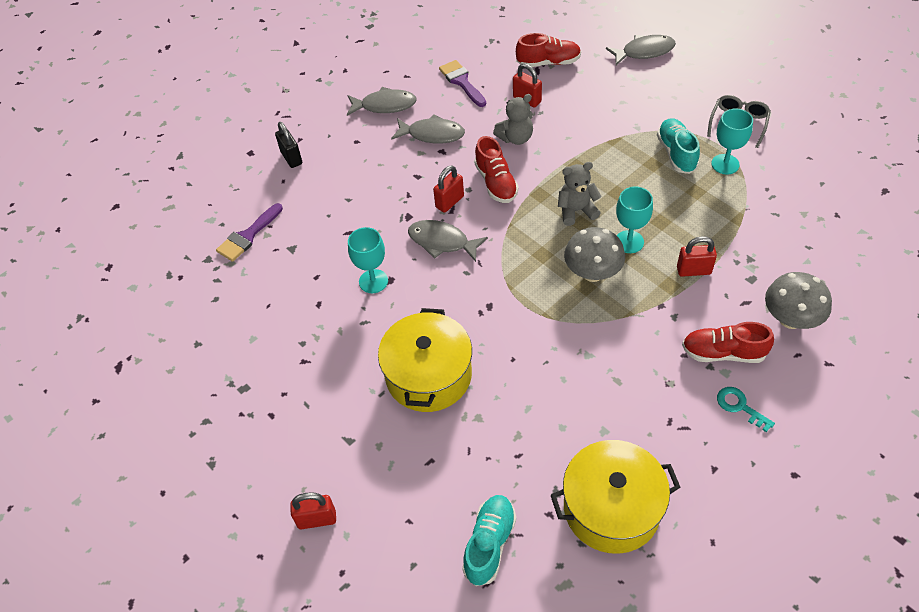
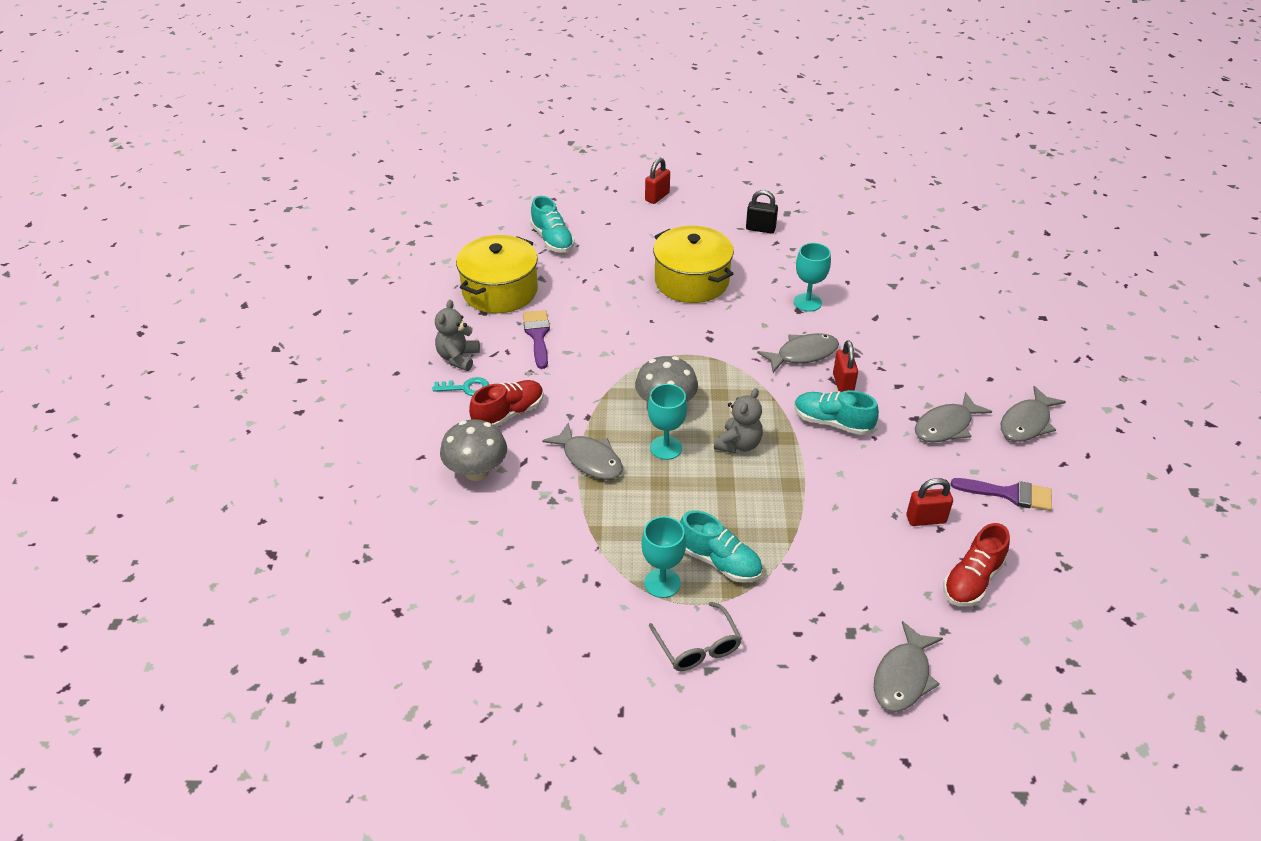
camera: 130 degrees right, 10 degrees down
purple brush [216,203,283,262] -> purple brush moved to [523,310,550,369]
black padlock [275,122,302,168] -> black padlock moved to [746,190,778,234]
red shoe [474,136,519,203] -> turquoise shoe [794,390,879,435]
grey teddy bear [493,94,533,145] -> grey teddy bear moved to [435,300,480,371]
red padlock [677,236,717,277] -> grey fish [542,423,623,480]

